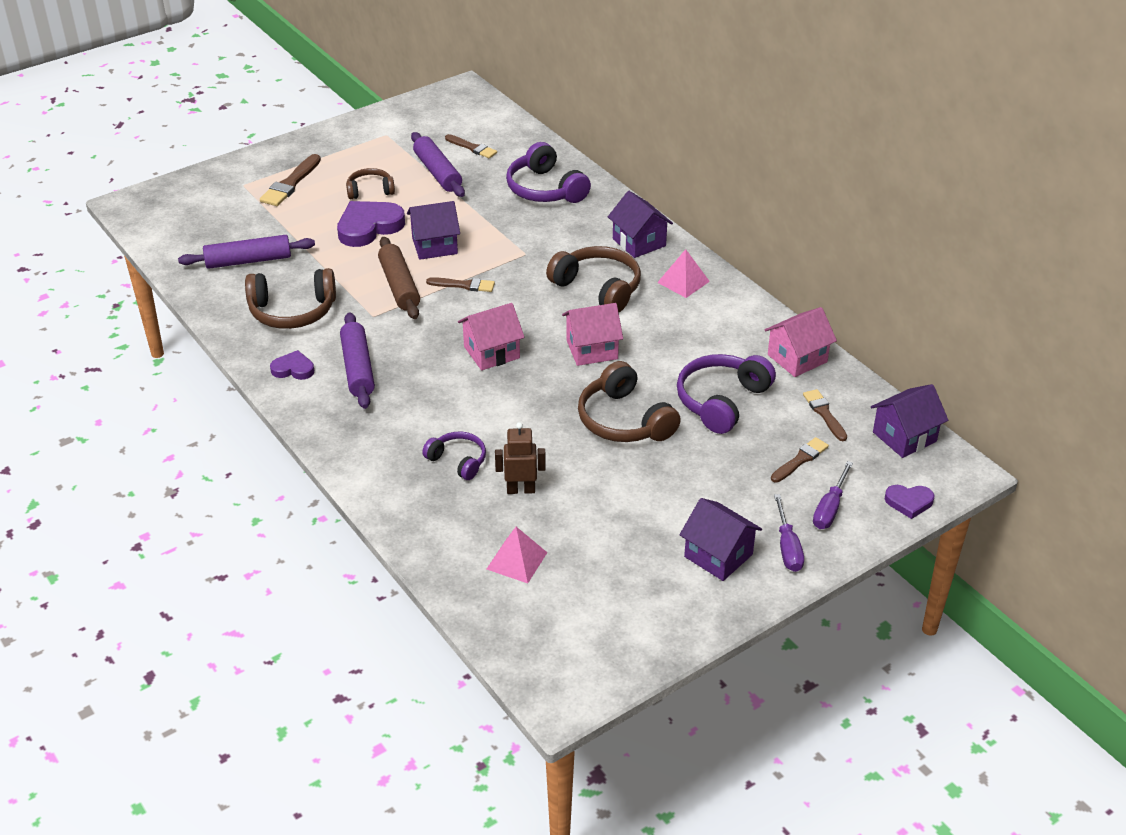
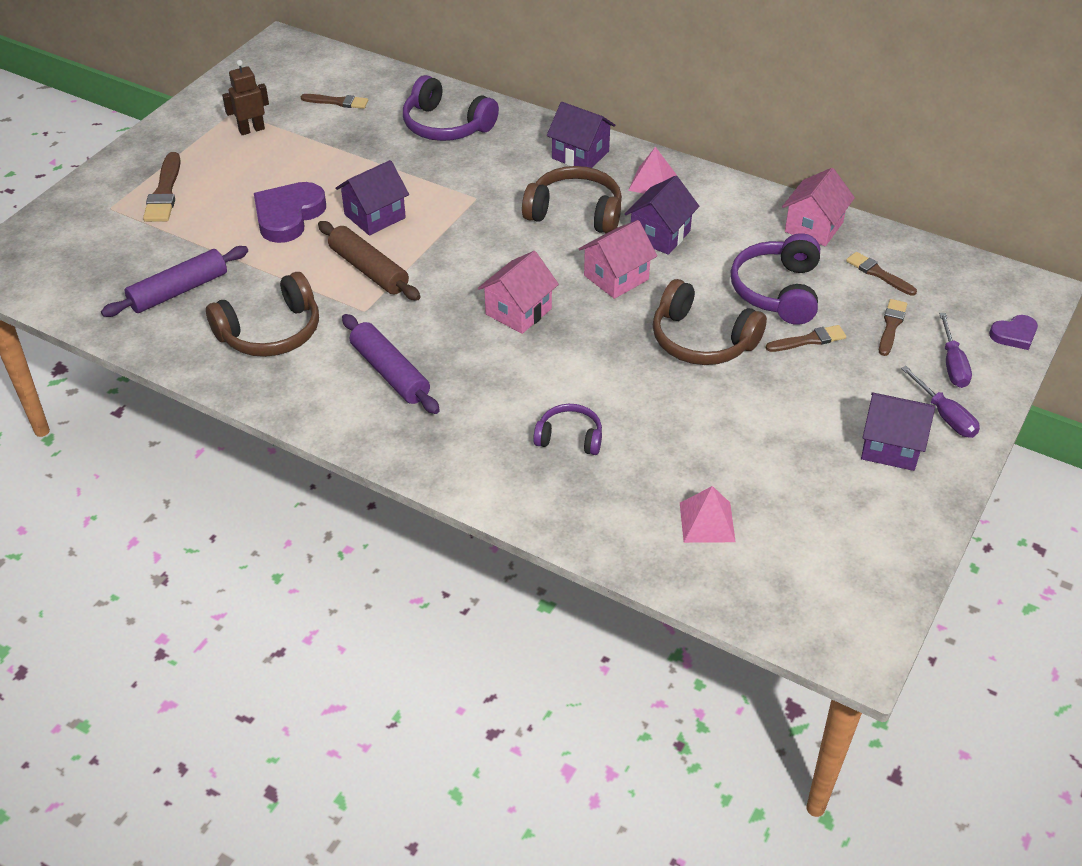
camera: 25 degrees left, 5 degrees up
purple heart [270,350,314,380] -> none
brown headphones [346,168,395,199] -> none
purple rolling pin [411,132,465,197] -> none
brown brush [426,277,495,292] -> brown brush moved to [766,325,846,352]
brown robot [495,422,546,494] -> brown robot moved to [222,60,269,135]
purple house [871,384,948,458] -> purple house moved to [625,176,699,255]

